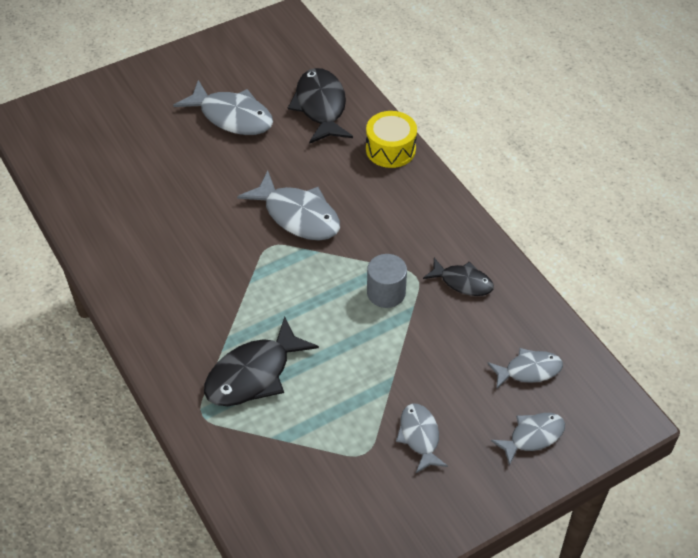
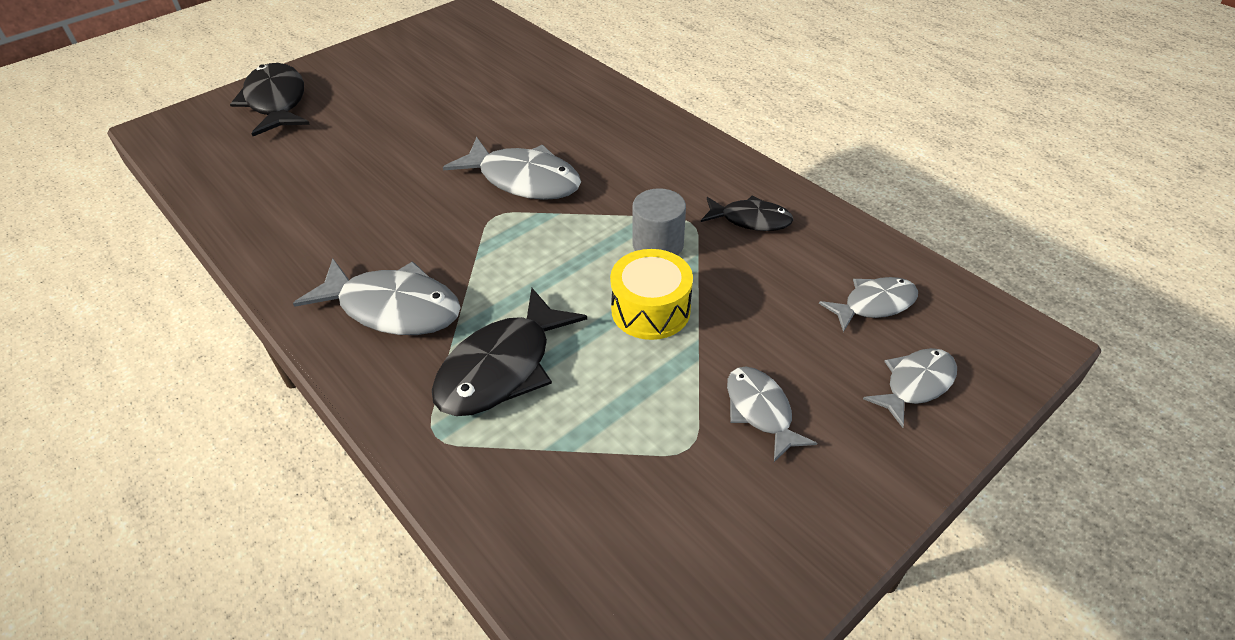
camera: 10 degrees left, 5 degrees down
grey fish [173,80,273,135] -> grey fish moved to [293,258,461,335]
black fish [288,68,353,144] -> black fish moved to [230,63,310,136]
yellow drum [366,111,417,168] -> yellow drum moved to [610,249,693,340]

